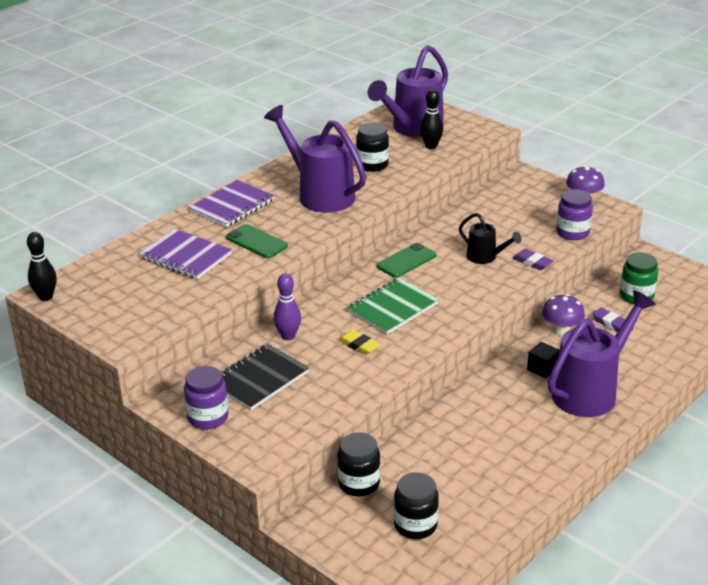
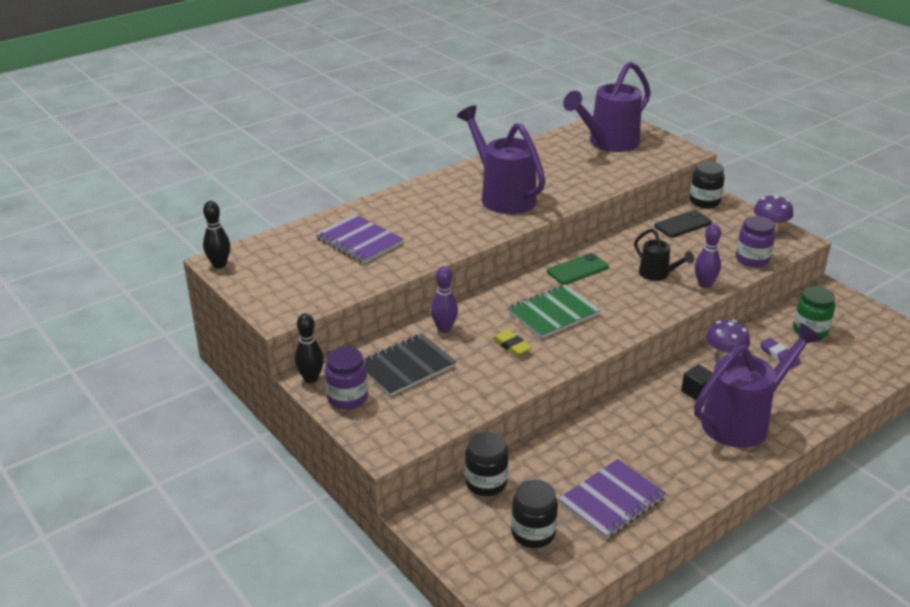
camera: 10 degrees right, 0 degrees up
purple notebook [189,180,274,227] -> purple notebook moved to [558,459,666,539]
green phone [226,224,288,258] -> none
black jar [356,122,389,172] -> black jar moved to [689,161,725,208]
black bowling pin [420,89,443,149] -> black bowling pin moved to [295,313,324,383]
purple eraser [513,249,554,270] -> purple bowling pin [695,224,721,288]
none -> black phone [654,210,712,238]

